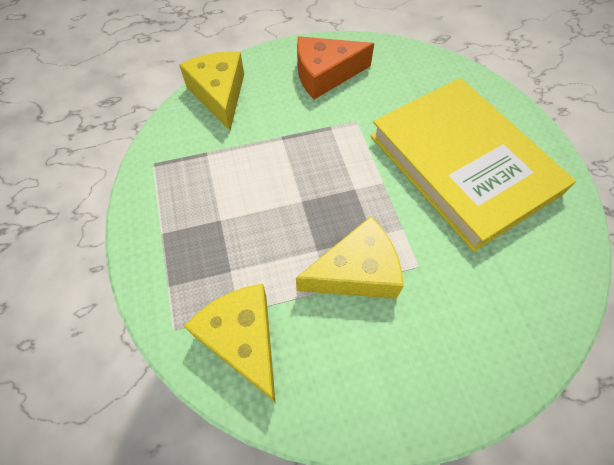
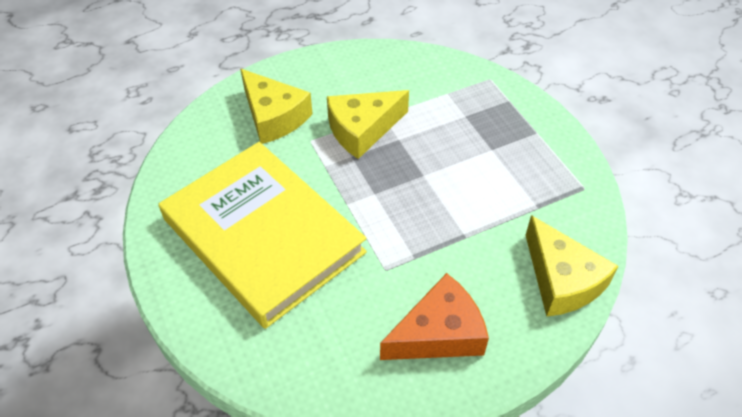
camera: 170 degrees right, 10 degrees down
yellow cheese [184,284,276,403] -> yellow cheese moved to [240,69,313,144]

